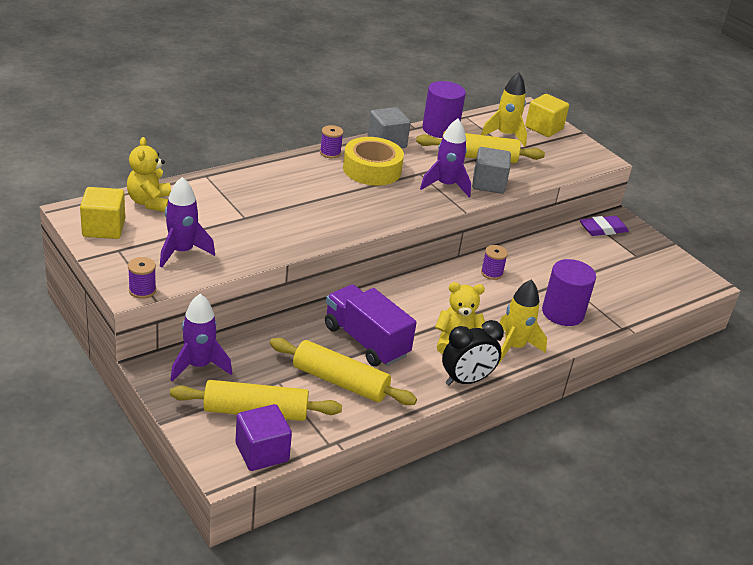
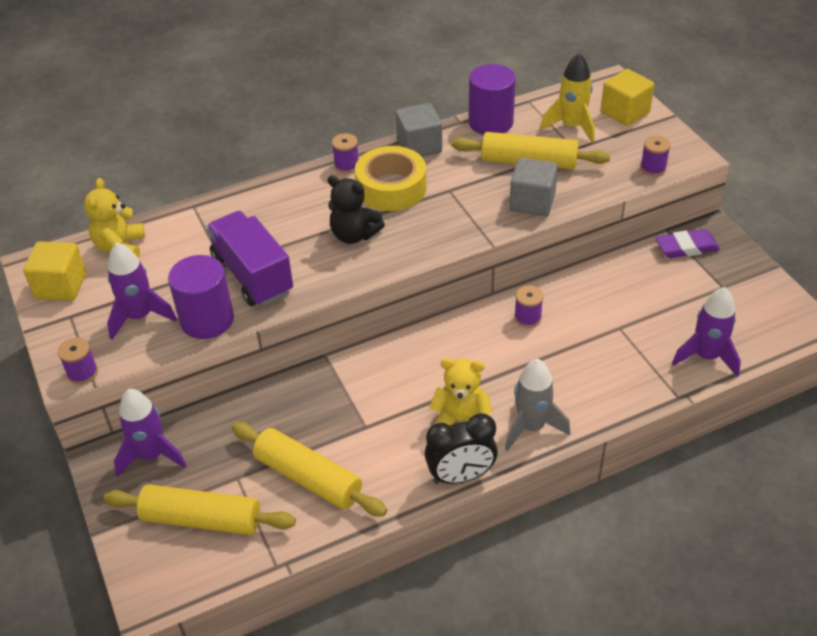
camera: 15 degrees right, 10 degrees up
purple cube [236,404,292,471] -> none
purple truck [325,285,417,367] -> purple truck moved to [206,211,293,306]
purple rocket [420,119,471,197] -> purple rocket moved to [672,287,741,377]
yellow rocket [499,279,547,363] -> grey rocket [505,359,570,451]
purple cylinder [542,259,596,326] -> purple cylinder moved to [168,255,234,339]
none -> black teddy bear [327,175,385,244]
none -> purple spool [640,136,671,176]

